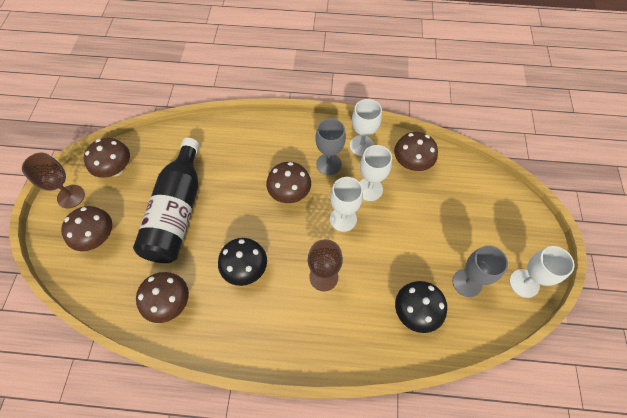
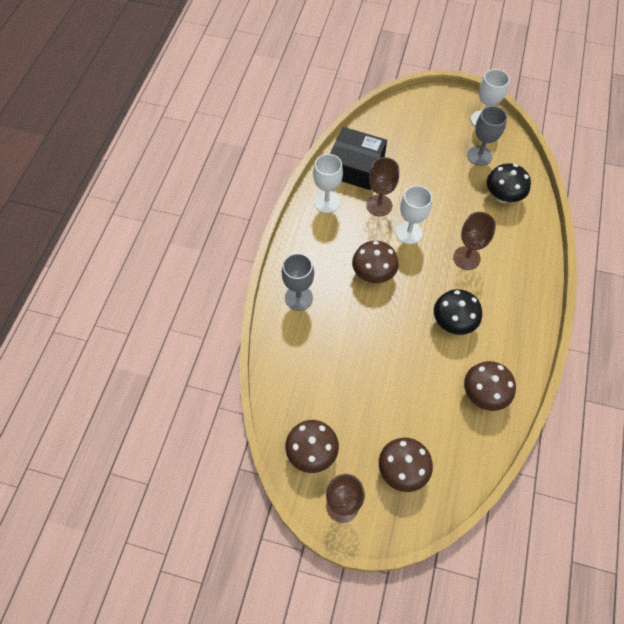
camera: 80 degrees left, 0 degrees up
black bottle [133,138,199,263] -> none
grey goblet [315,118,346,175] -> grey goblet moved to [282,253,314,311]
white goblet [360,145,392,201] -> brown goblet [366,157,399,216]
brown mushroom [394,132,438,171] -> black box [330,127,387,190]

